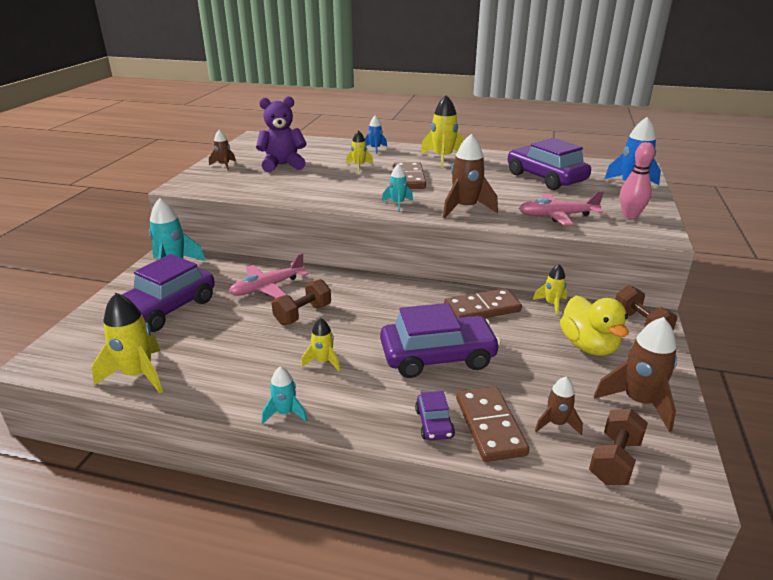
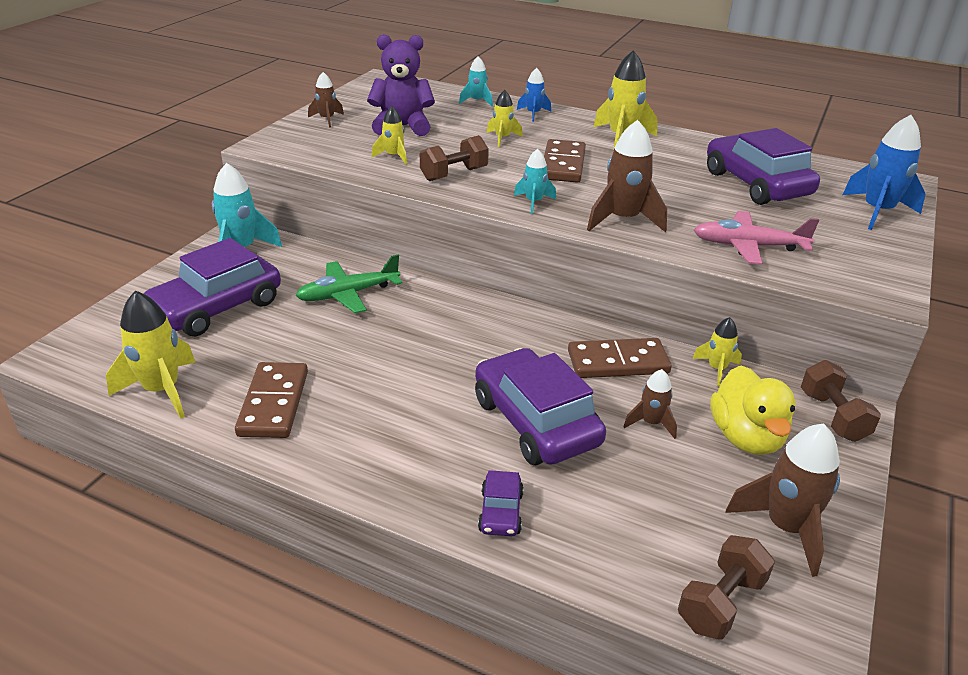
camera: 10 degrees right, 5 degrees up
pink plane [229,253,309,298] -> green plane [295,255,402,313]
turquoise rocket [262,366,307,424] -> turquoise rocket moved to [459,56,493,106]
brown dumbbell [272,279,331,325] -> brown dumbbell moved to [420,135,489,181]
yellow rocket [301,318,340,372] -> yellow rocket moved to [372,106,407,164]
purple car [380,303,501,378] -> purple car turned 120 degrees counterclockwise [475,348,606,465]
brown domino [456,386,529,462] -> brown domino moved to [235,362,308,438]
brown rocket [535,377,583,435] -> brown rocket moved to [623,369,677,439]
pink bowling pin [620,142,655,219] -> none

